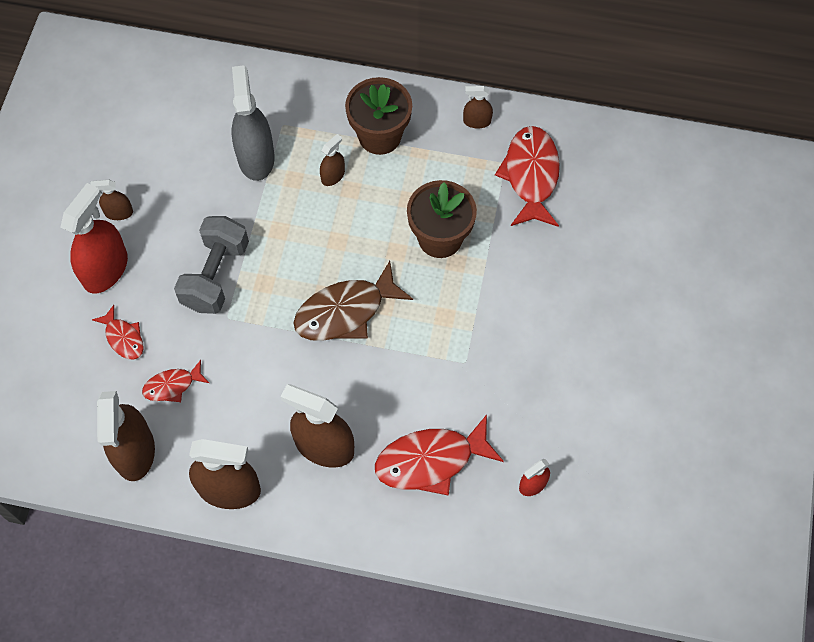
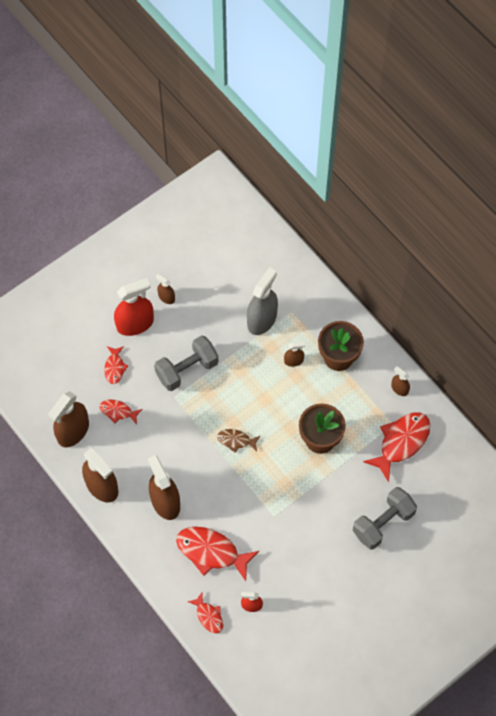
camera: 40 degrees right, 0 degrees up
brown fish [293,261,413,341] -> brown fish [217,429,261,453], size x0.54
none -> red fish [188,591,223,633]
none -> grey dumbbell [353,487,417,550]

